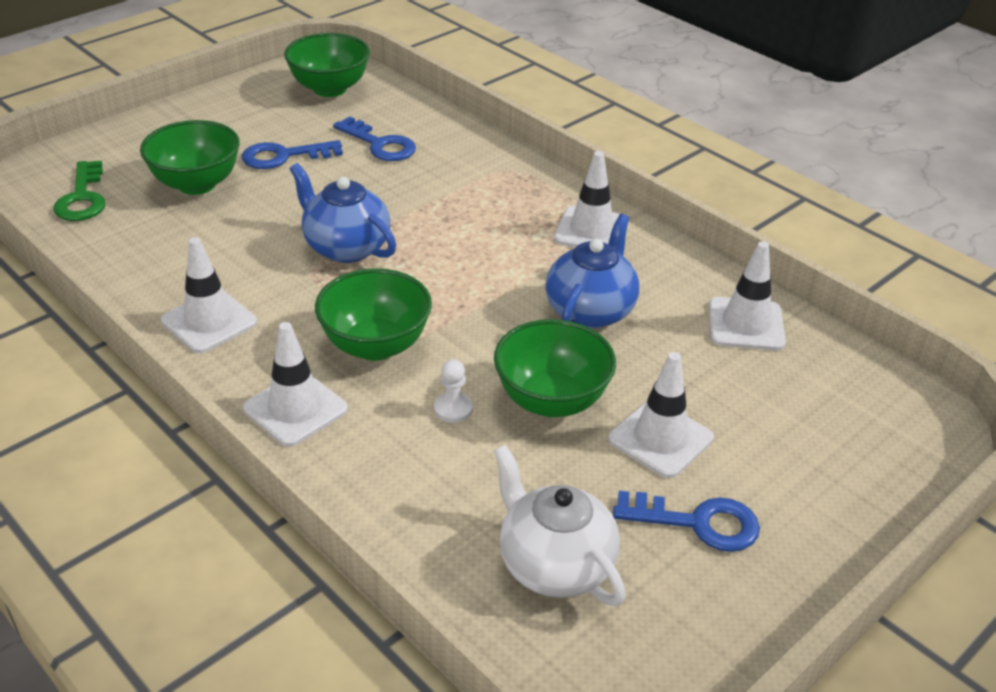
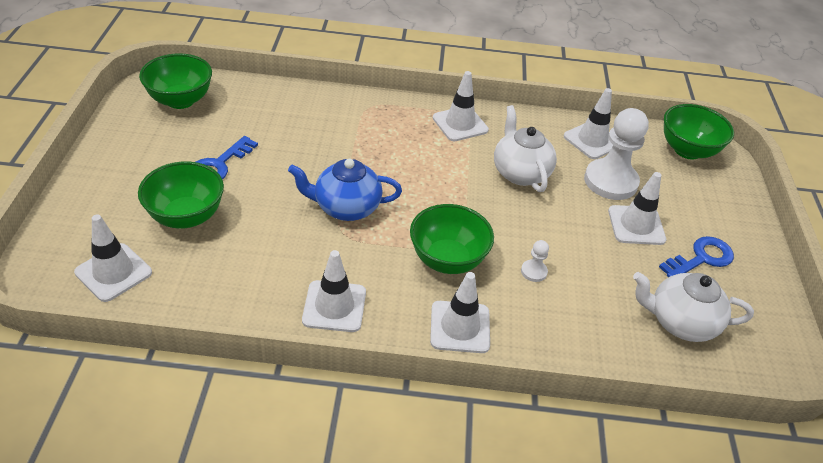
camera: 45 degrees left, 5 degrees up
green key [53,161,106,221] -> white traffic cone [74,214,152,302]
blue key [333,116,416,161] -> none
green bowl [494,319,616,417] -> green bowl moved to [664,104,734,159]
blue teapot [545,214,639,329] -> white teapot [494,105,557,192]
none -> white pawn [584,108,649,200]

